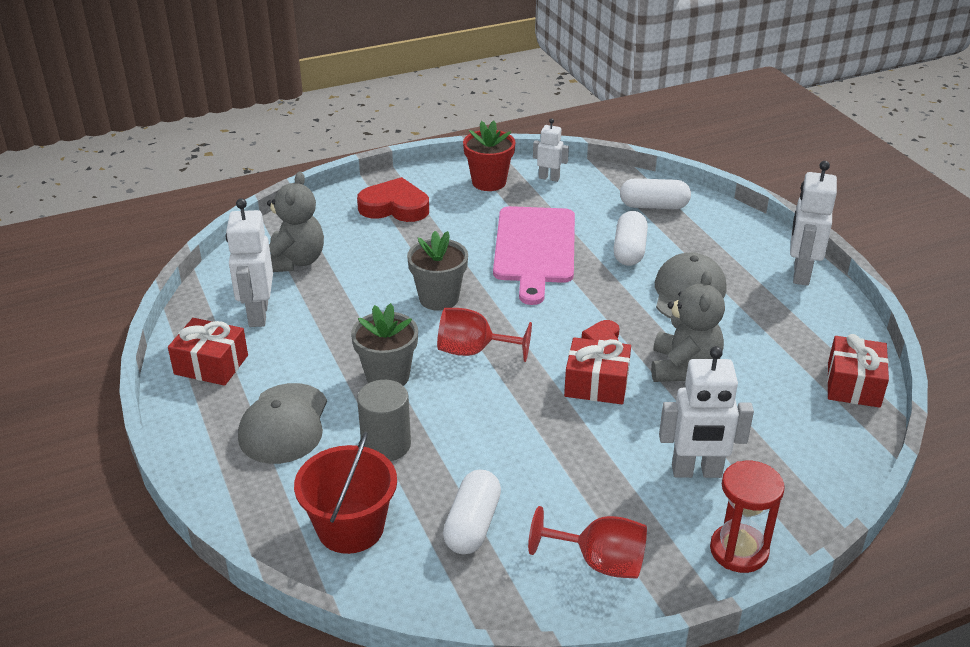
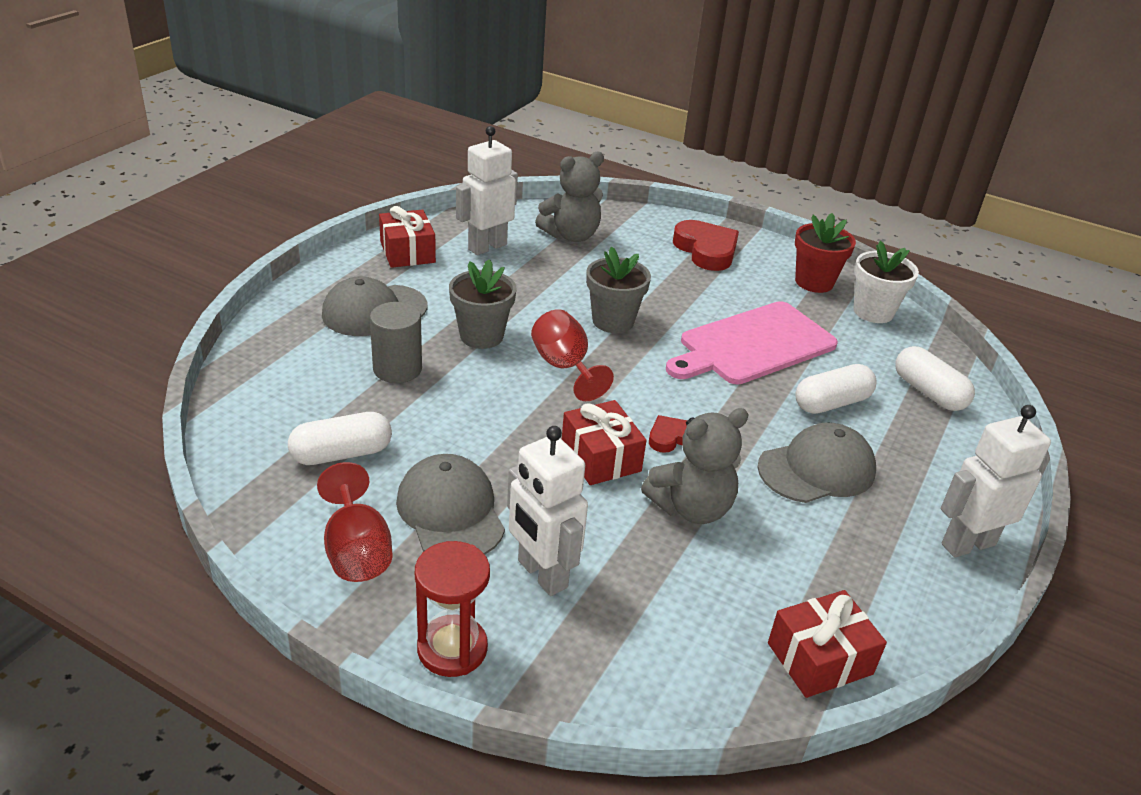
camera: 50 degrees right, 0 degrees up
red bucket [294,432,397,554] -> none
white robot [533,118,569,182] -> white flower pot [853,241,919,323]
none -> grey cap [396,454,505,555]

